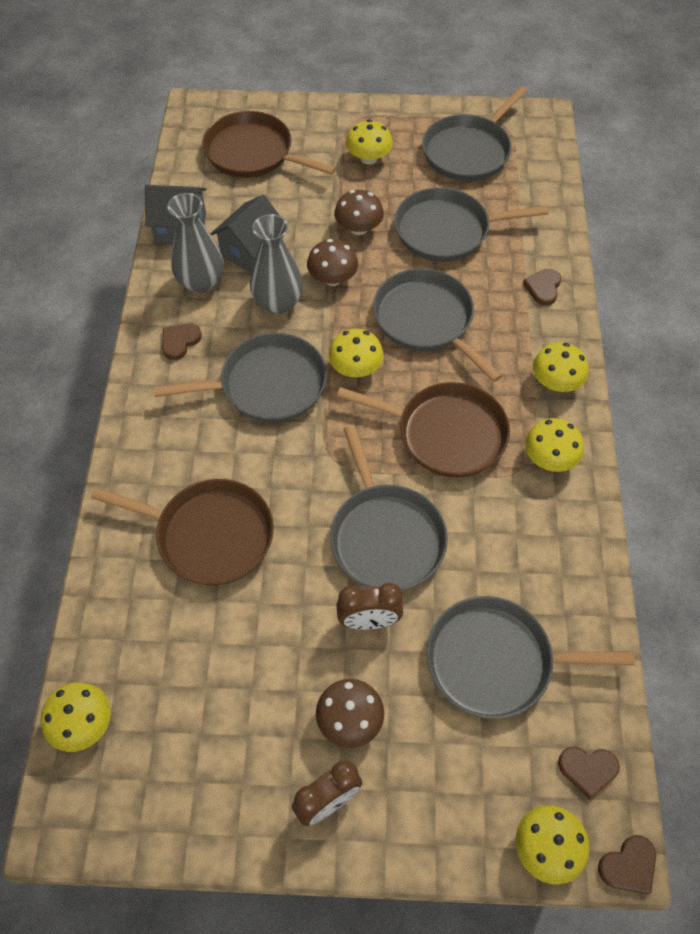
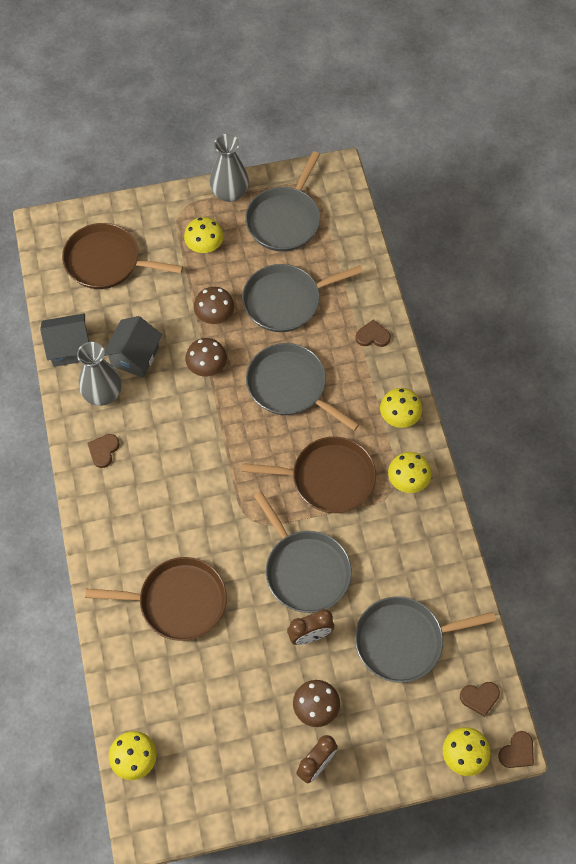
camera: 15 degrees left, 5 degrees up
grey pan [153,333,327,422] -> none
grey vase [250,214,303,314] -> grey vase moved to [210,134,249,202]
yellow mushroom [329,329,384,377] -> none
brown heart [523,269,561,306] -> brown heart turned 90 degrees clockwise [355,320,391,347]

